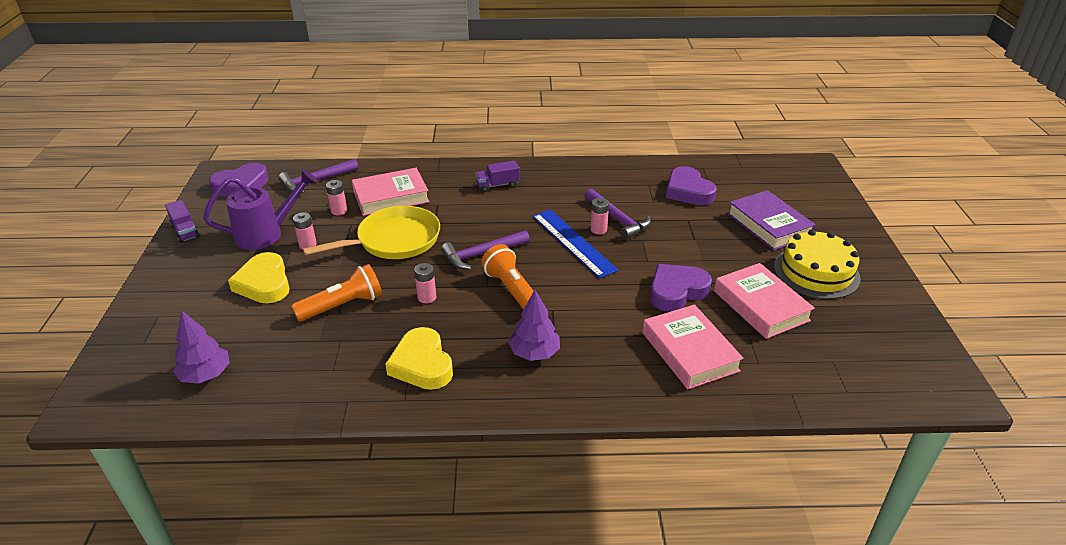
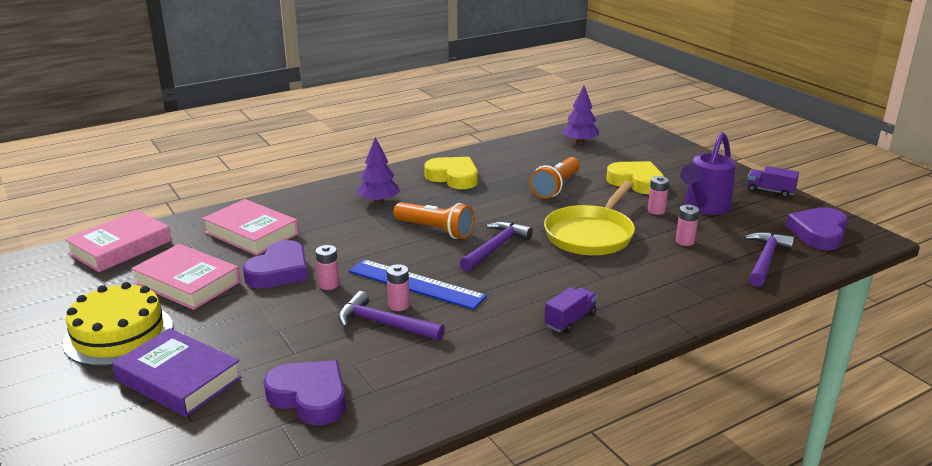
camera: 150 degrees right, 10 degrees down
pink book [352,168,430,216] -> pink book moved to [64,210,172,272]
pink battery [414,263,436,303] -> pink battery moved to [316,245,339,290]

